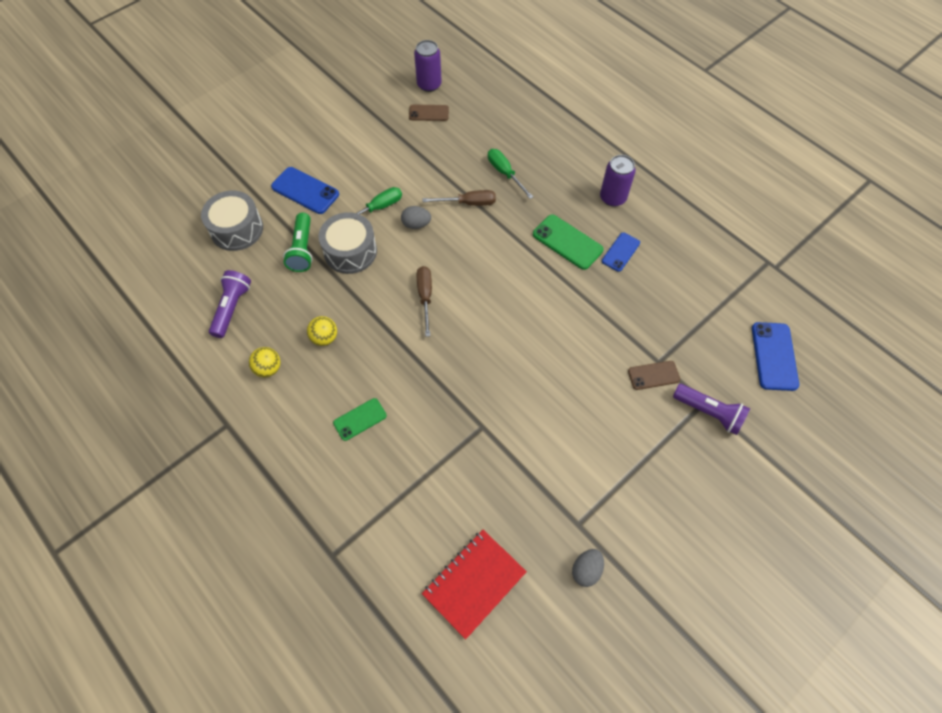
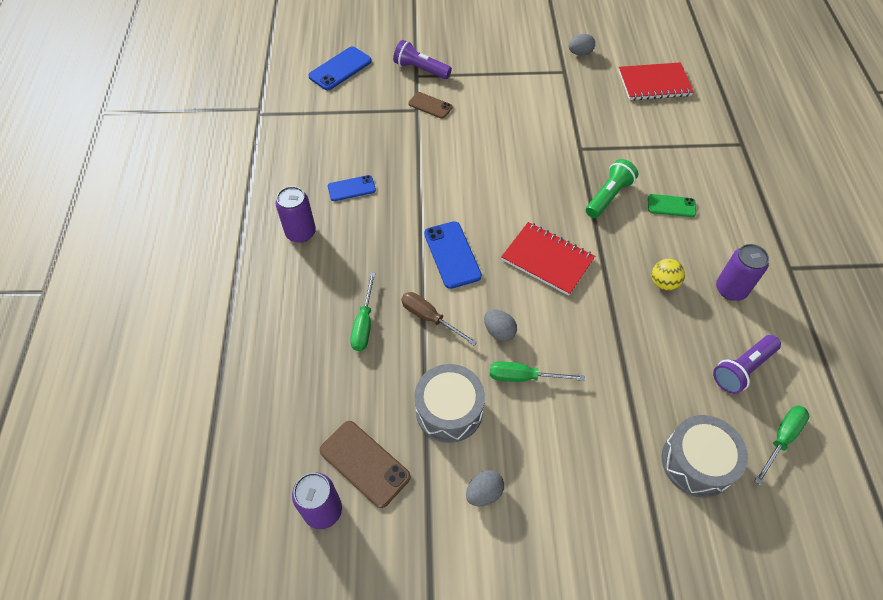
camera: 140 degrees left, 5 degrees down
yellow ball [249,347,281,377] -> purple can [716,244,769,301]
blue phone [271,167,339,214] -> blue phone moved to [424,221,482,289]
green flashlight [283,213,313,272] -> green flashlight moved to [586,159,638,218]
grey drum [318,212,377,274] -> grey drum moved to [415,364,485,443]
brown phone [409,105,449,121] -> brown phone [320,421,411,508], size x1.55
brown screwdriver [417,266,432,337] -> red notebook [501,222,595,296]
green phone [533,215,604,270] -> none
purple flashlight [673,384,750,435] -> purple flashlight turned 45 degrees counterclockwise [393,40,452,79]
none -> grey egg [466,470,504,507]
none -> green screwdriver [754,405,809,485]

